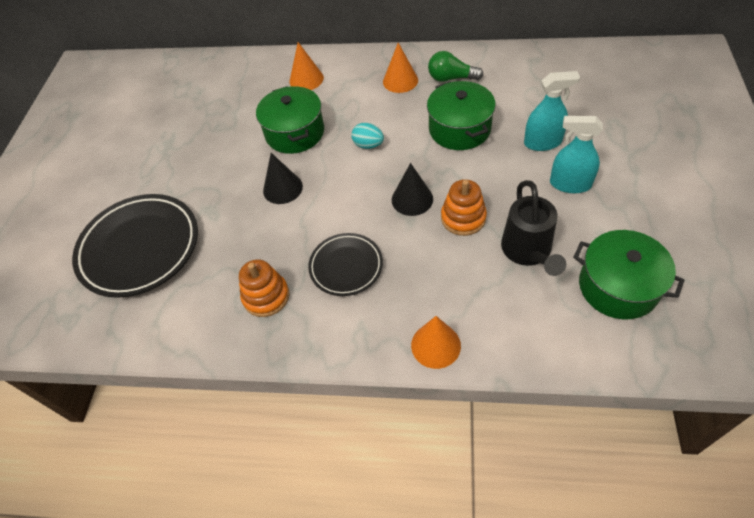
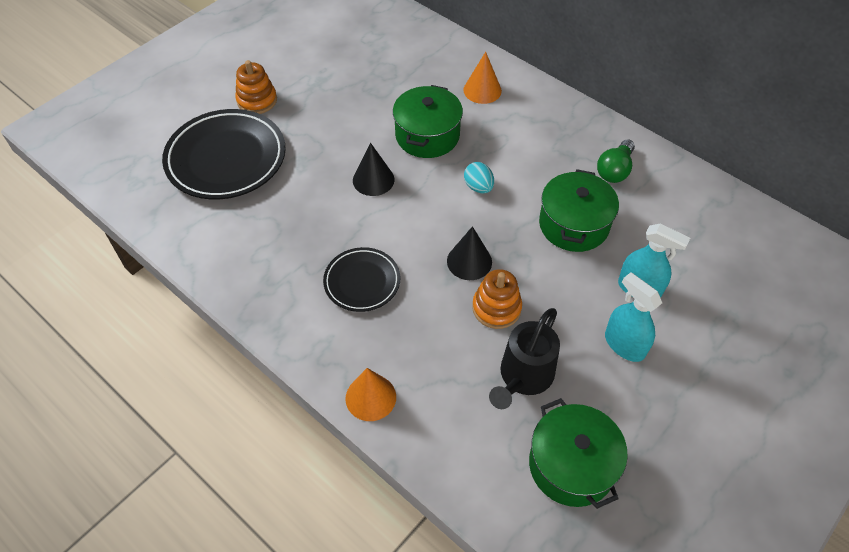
camera: 30 degrees right, 0 degrees up
orange stacking toy [239,259,289,317] -> orange stacking toy moved to [235,60,277,114]
orange cone [383,43,418,93] -> none
green light bulb [428,51,483,82] -> green light bulb turned 105 degrees counterclockwise [597,139,635,183]

